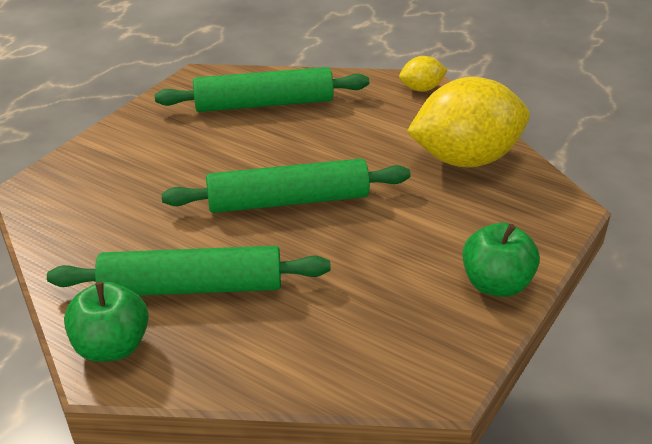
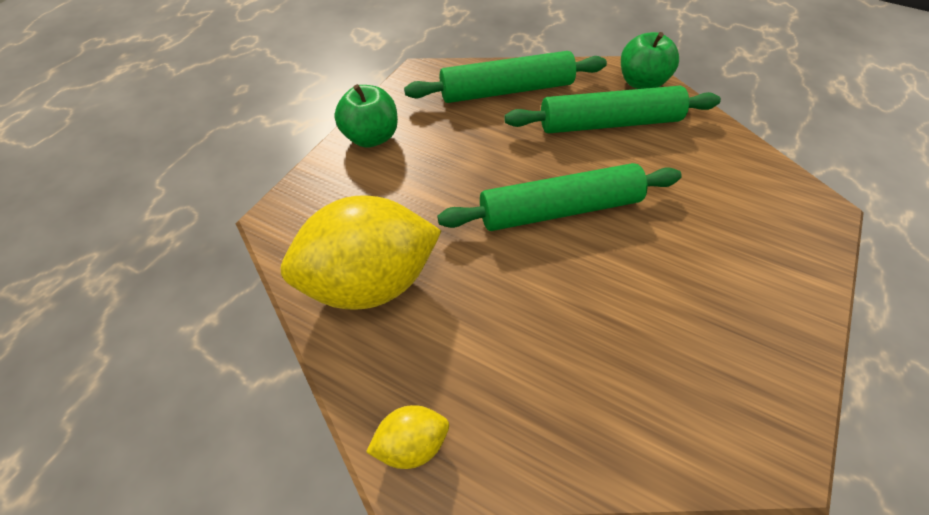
camera: 175 degrees right, 15 degrees up
green rolling pin [155,67,369,112] -> green rolling pin moved to [404,51,607,103]

